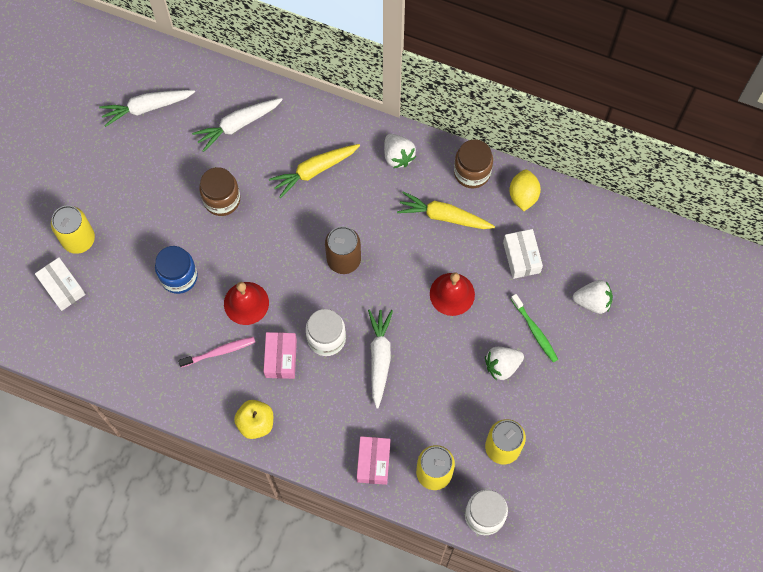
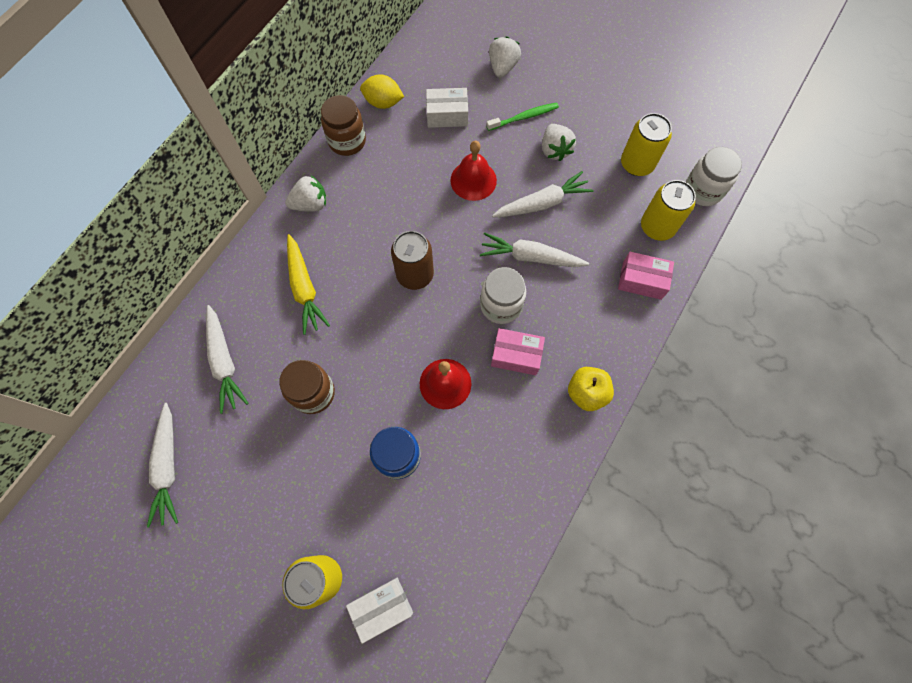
camera: 80 degrees left, 0 degrees up
pink toothbrush [178,337,255,368] -> none
yellow carrot [397,191,495,229] -> none
none -> white carrot [492,171,594,217]

